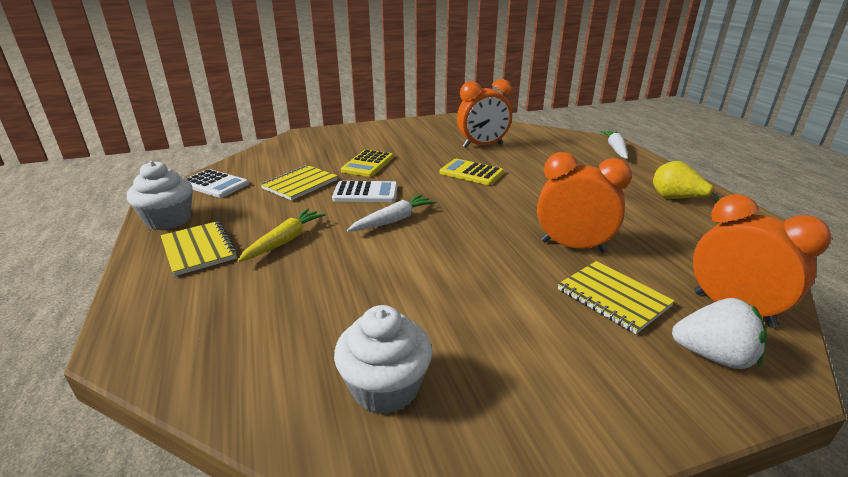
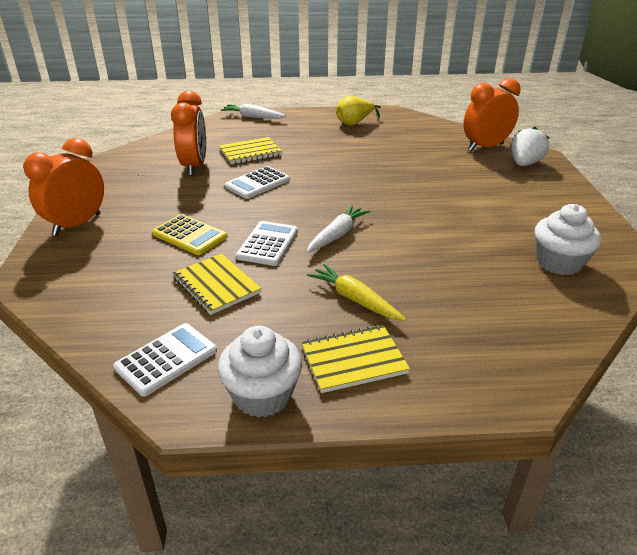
camera: 75 degrees left, 5 degrees up
white carrot [347,194,436,232] -> white carrot turned 60 degrees clockwise [306,205,370,253]
yellow calculator [440,159,504,185] -> white calculator [225,166,290,199]
orange clock [537,152,632,253] -> orange clock moved to [23,138,104,236]
yellow notebook [558,261,675,334] -> yellow notebook moved to [219,137,282,164]

